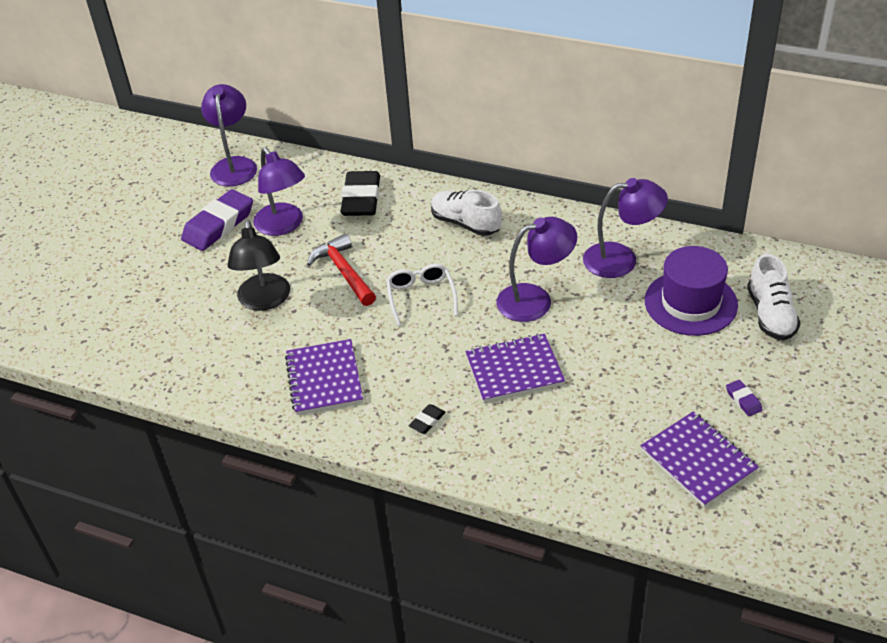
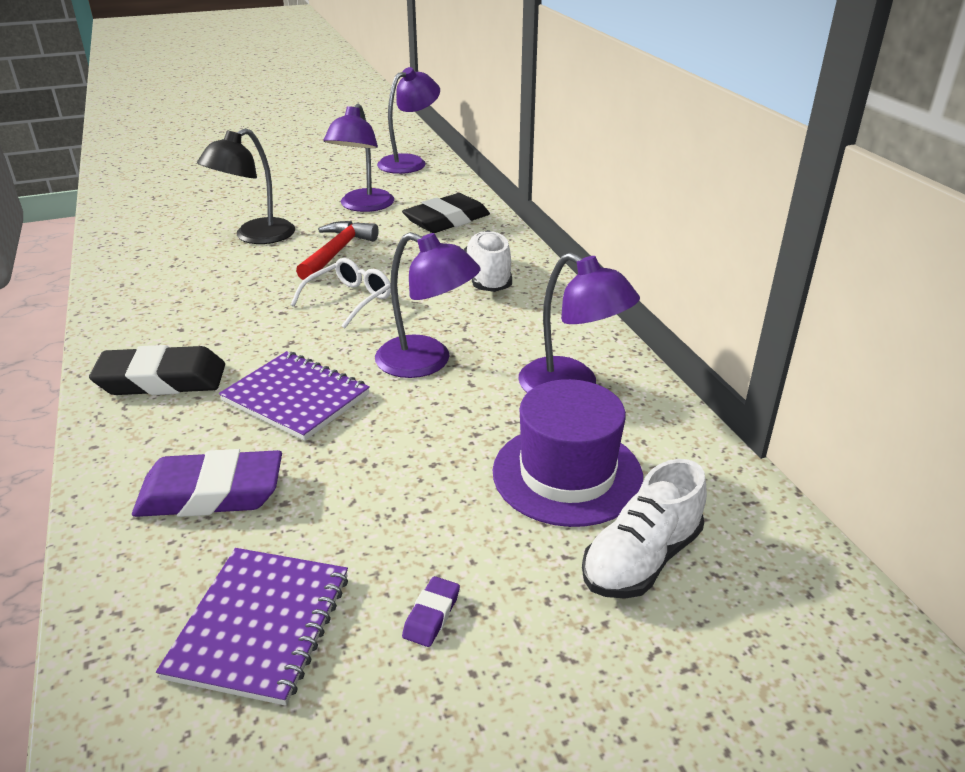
camera: 45 degrees right, 10 degrees down
purple eraser [181,189,253,251] -> purple eraser moved to [132,449,282,517]
purple notebook [285,339,363,415] -> none
black eraser [409,404,446,434] -> black eraser [89,345,225,395], size x2.29

